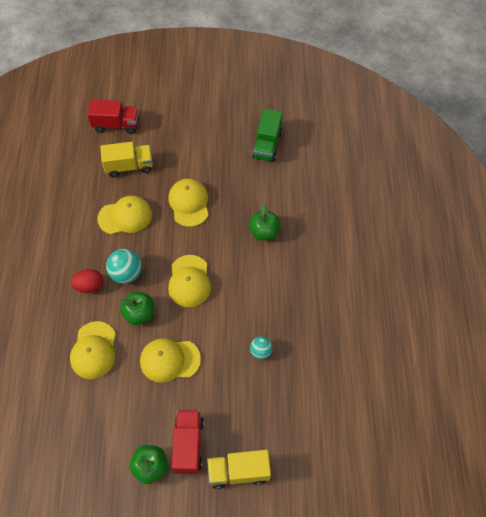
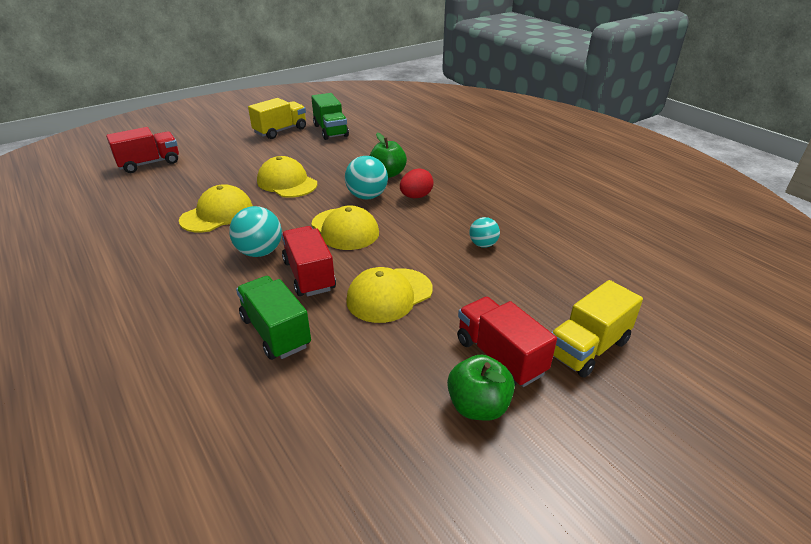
camera: 35 degrees left, 25 degrees down
yellow cap [70,321,116,379] -> green truck [236,276,311,360]
red egg [71,269,103,293] -> red egg moved to [400,169,434,198]
yellow truck [100,142,153,177] -> yellow truck moved to [248,98,306,139]
green apple [119,292,154,325] -> red truck [281,226,336,296]
none -> turquoise ball [345,156,388,199]

